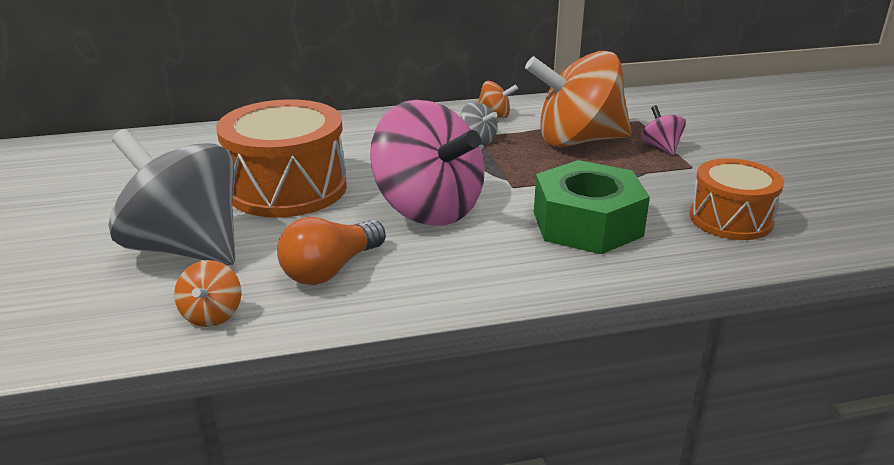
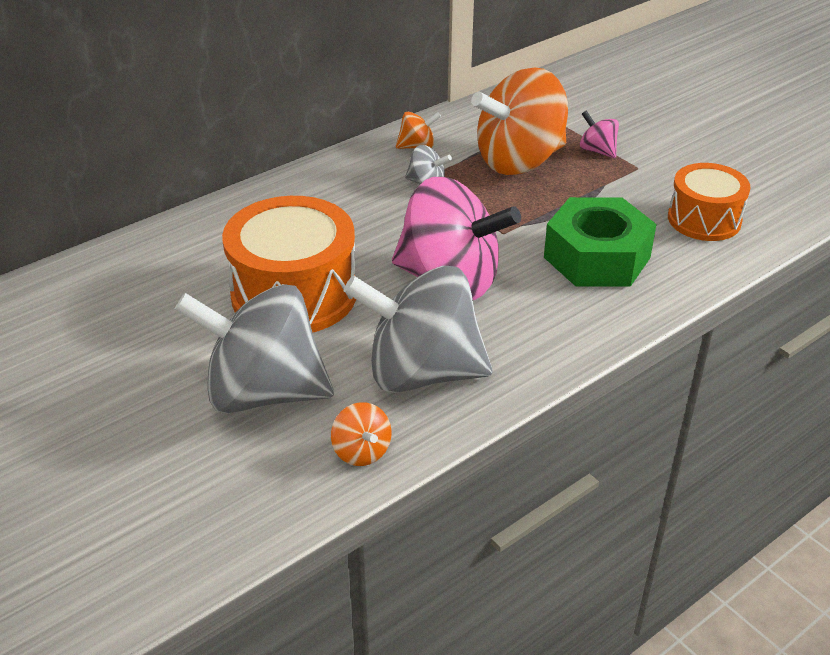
camera: 25 degrees left, 10 degrees up
orange light bulb [277,217,386,285] -> grey spinning top [344,266,493,393]

